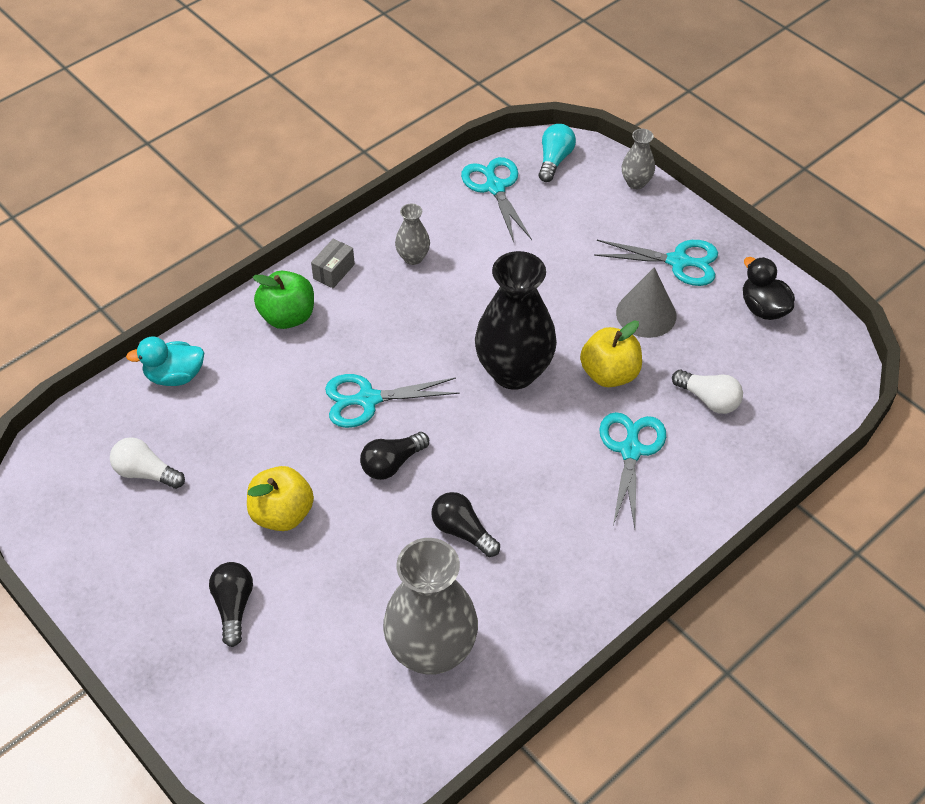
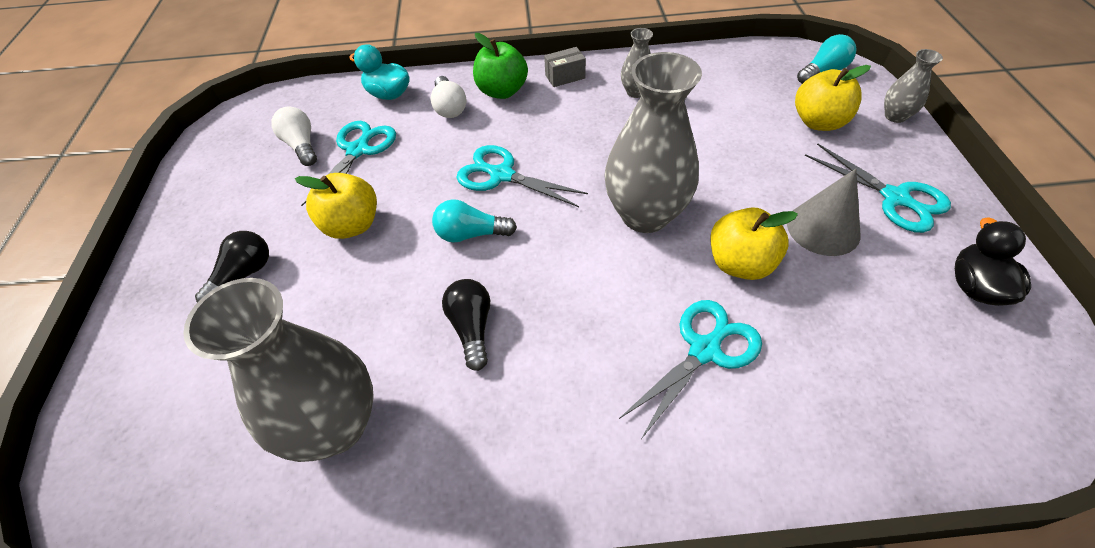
camera: 40 degrees right, 0 degrees up
black light bulb [360,432,429,480] -> turquoise light bulb [432,199,517,243]
turquoise scissors [461,157,532,242] -> turquoise scissors moved to [301,121,396,206]
black vase [475,251,557,390] -> grey vase [604,52,702,233]
white light bulb [672,370,743,414] -> white light bulb moved to [431,76,467,118]
none -> yellow apple [795,65,871,131]

